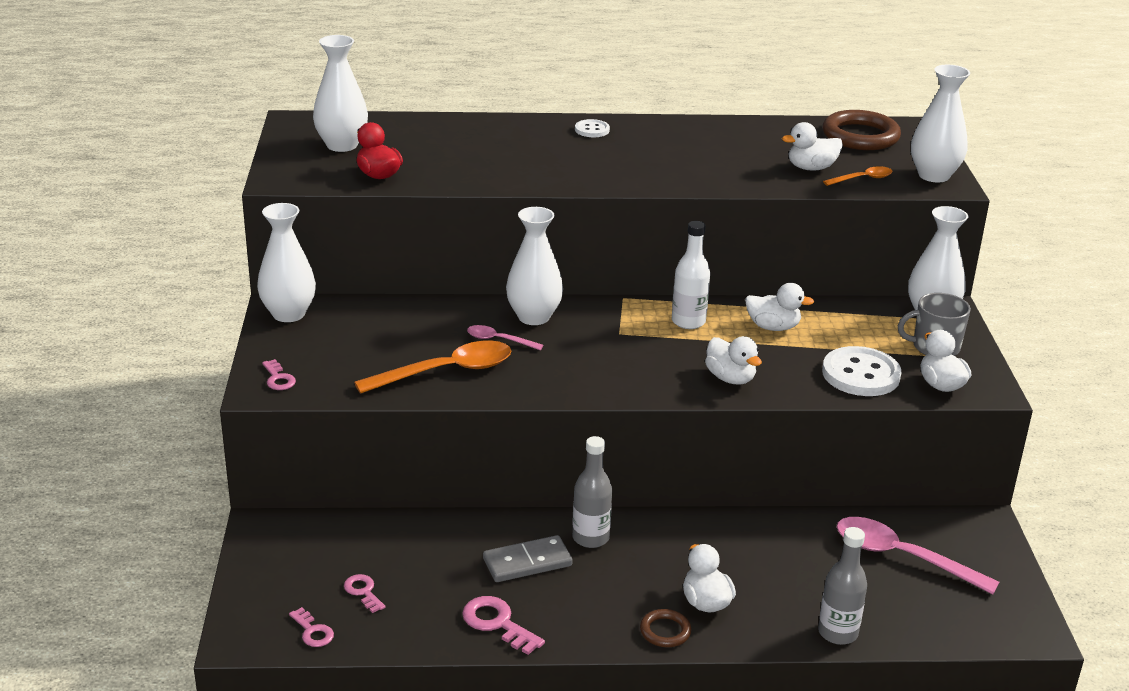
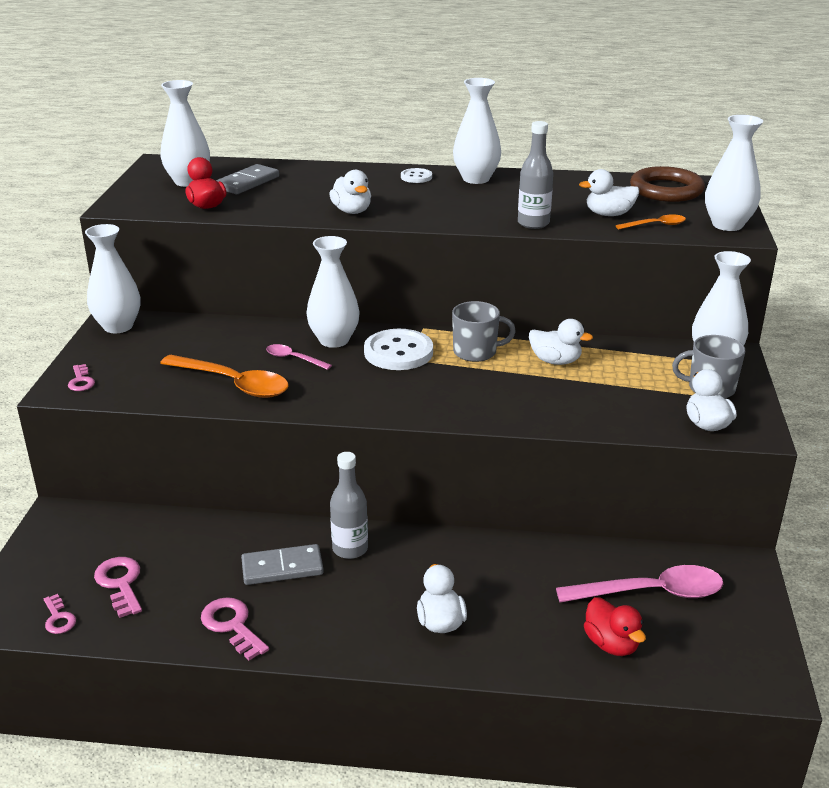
camera: 10 degrees right, 0 degrees up
pink key [344,574,386,613] -> pink key [94,557,142,618], size x1.59
orange spoon [354,340,511,394] -> orange spoon turned 45 degrees clockwise [160,355,288,398]
brown ring [640,609,691,647] -> none
white bottle [672,221,710,329] -> grey mug [452,301,516,362]
white duck [705,336,762,385] -> white duck moved to [329,170,371,214]
grey bottle [818,527,867,645] -> grey bottle moved to [518,121,553,229]
white button [822,346,901,396] -> white button moved to [364,329,433,370]
pink spoon [837,517,1000,595] -> pink spoon turned 135 degrees clockwise [556,565,723,602]
none -> grey domino [216,164,279,194]
none -> white vase [453,78,501,184]
none -> red duck [584,597,646,656]

